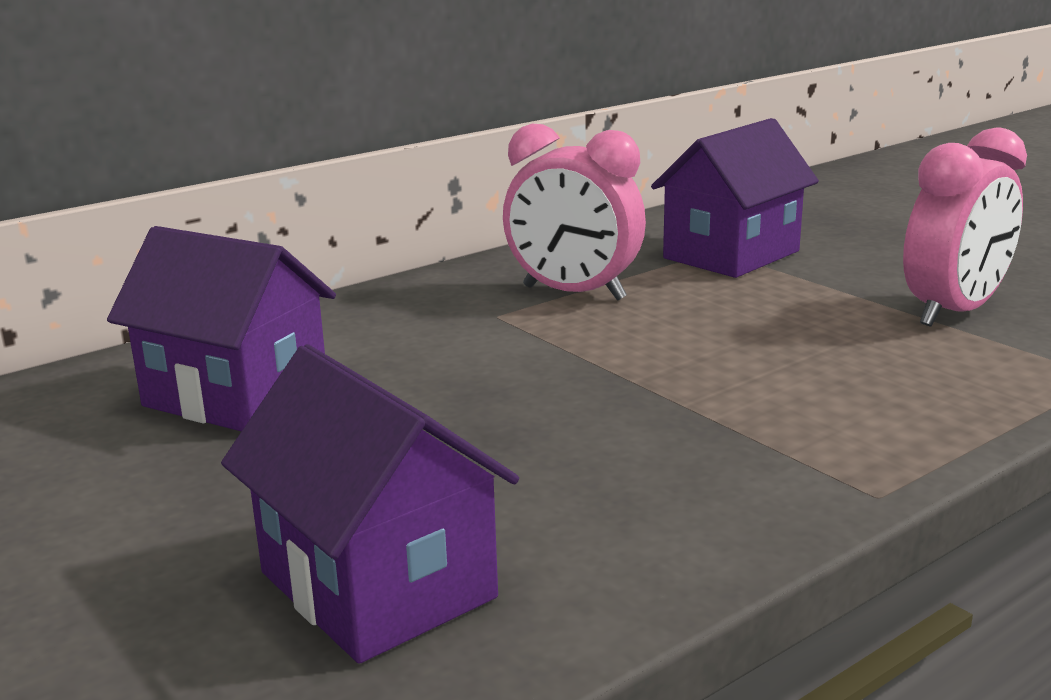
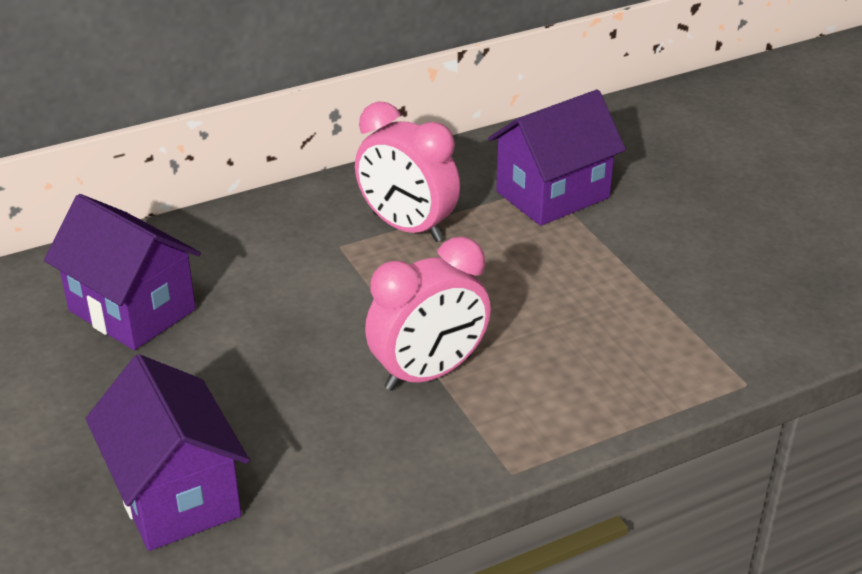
camera: 10 degrees right, 15 degrees up
pink clock [903,127,1027,326] -> pink clock moved to [365,237,491,391]

